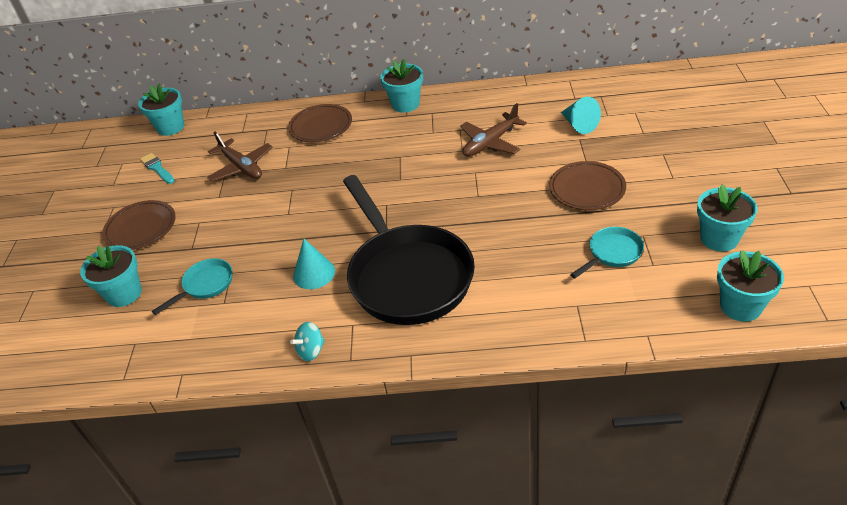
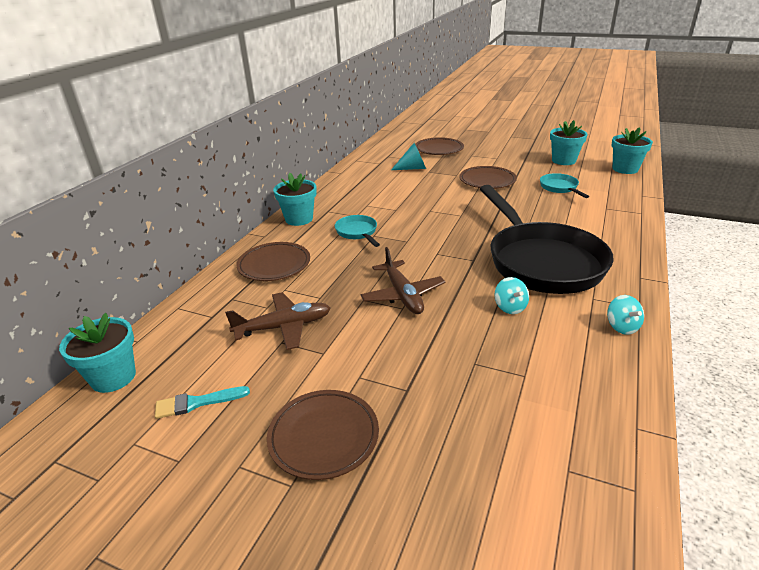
camera: 70 degrees left, 10 degrees down
turquoise flower pot [80,245,142,307] -> none
turquoise pan [152,258,232,315] -> turquoise pan moved to [335,215,380,247]
turquoise cone [293,239,335,289] -> turquoise spinning top [494,277,529,314]
black pan [343,175,475,325] -> black pan turned 75 degrees clockwise [480,185,614,294]
brown plane [460,103,527,157] -> brown plane moved to [360,247,445,314]
none -> brown plate [415,137,464,155]

